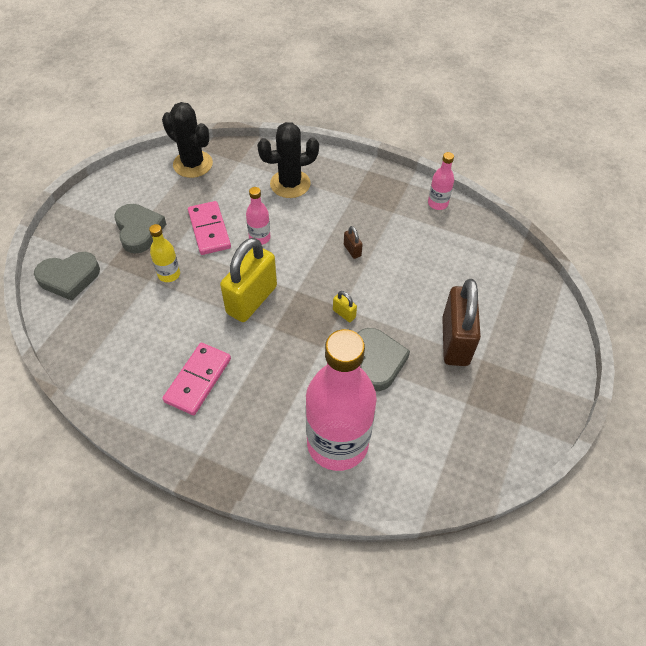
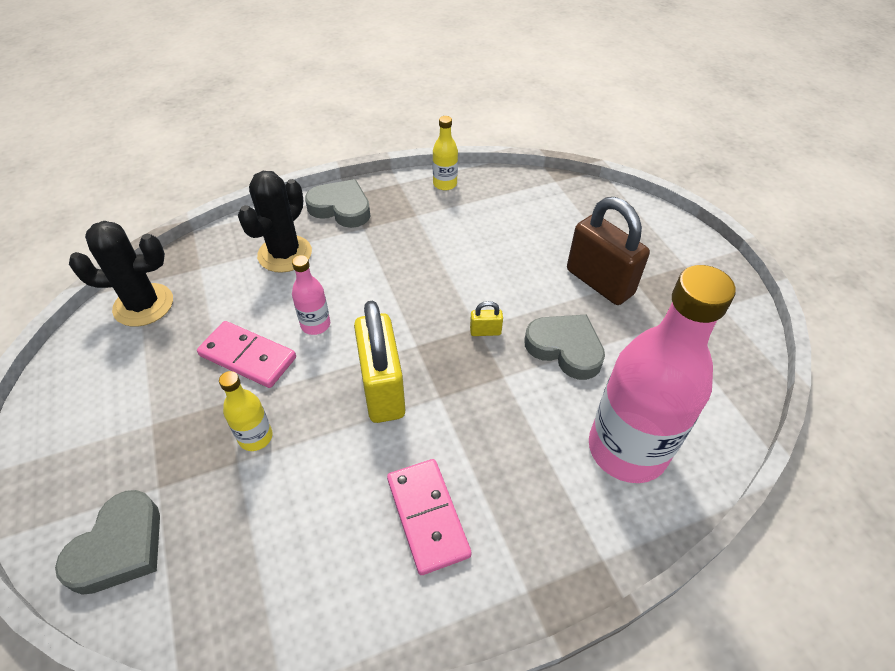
camera: 45 degrees left, 5 degrees down
grey heart [114,204,166,254] -> grey heart moved to [305,179,370,228]
brown padlock [344,226,363,259] -> none
pink bottle [428,152,454,210] -> yellow bottle [433,116,458,191]

